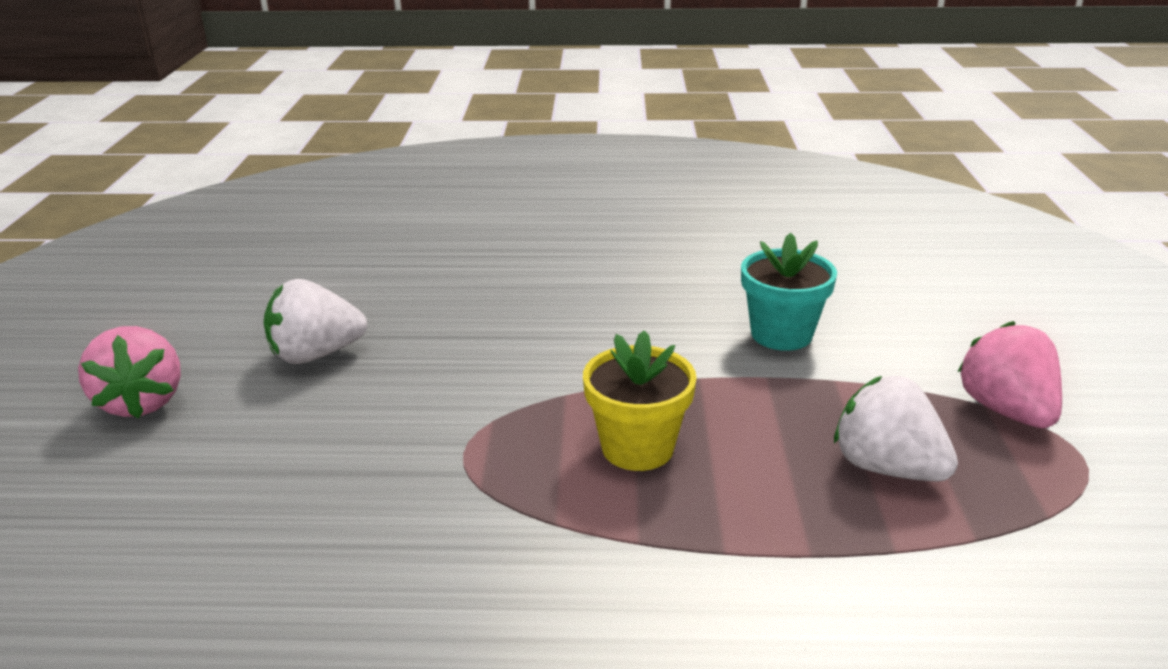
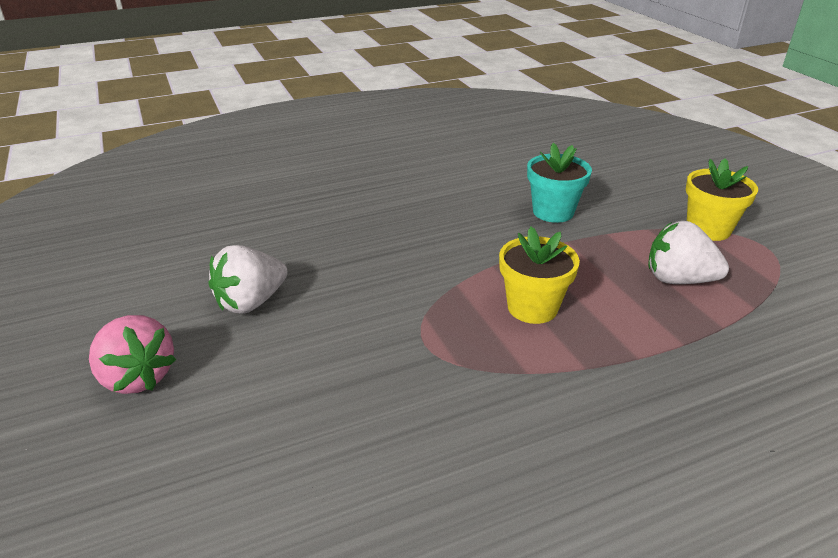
camera: 25 degrees left, 5 degrees up
pink strawberry [957,321,1062,428] -> yellow flower pot [686,158,758,241]

